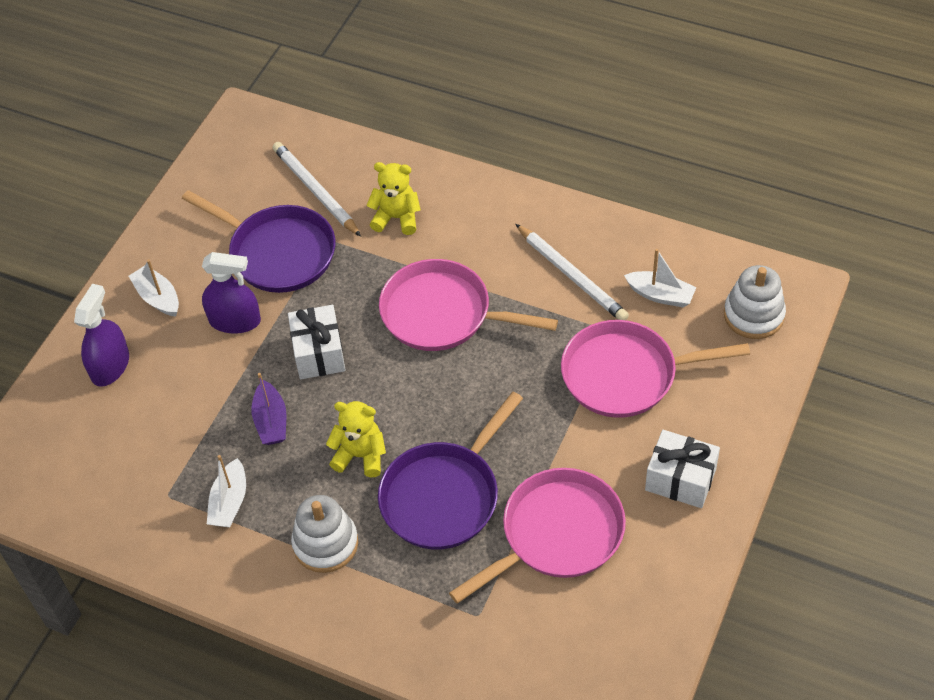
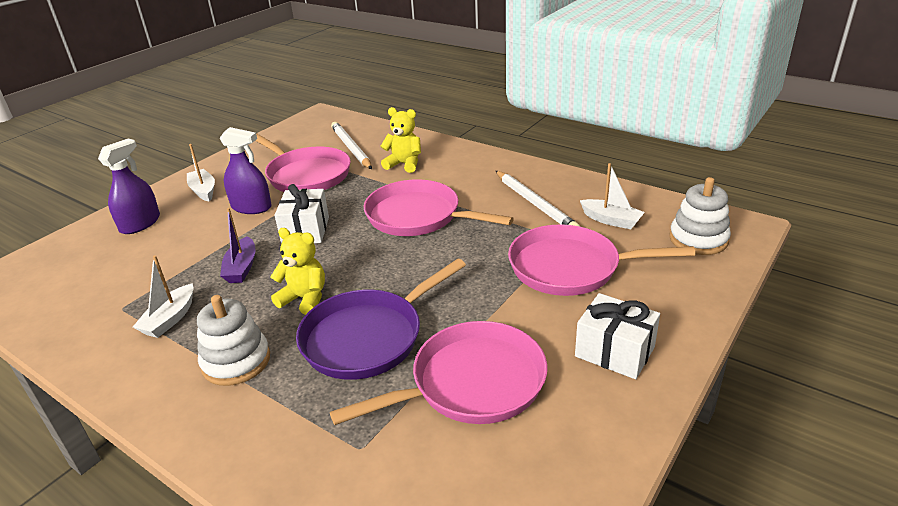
camera: 10 degrees right, 20 degrees down
purple pan [182,190,335,293] -> pink pan [255,133,351,192]

